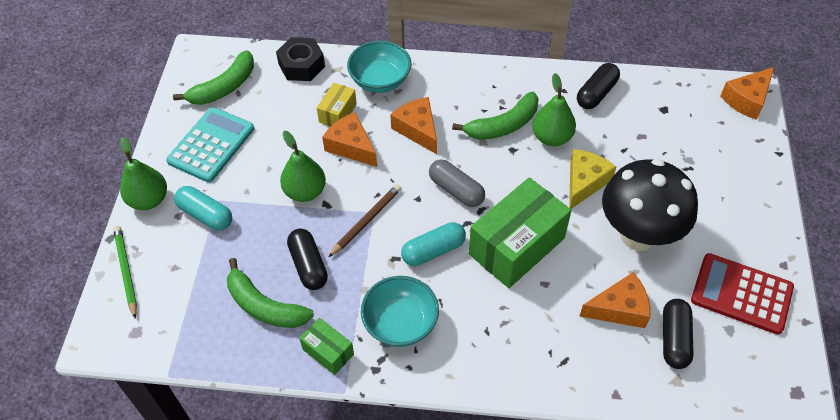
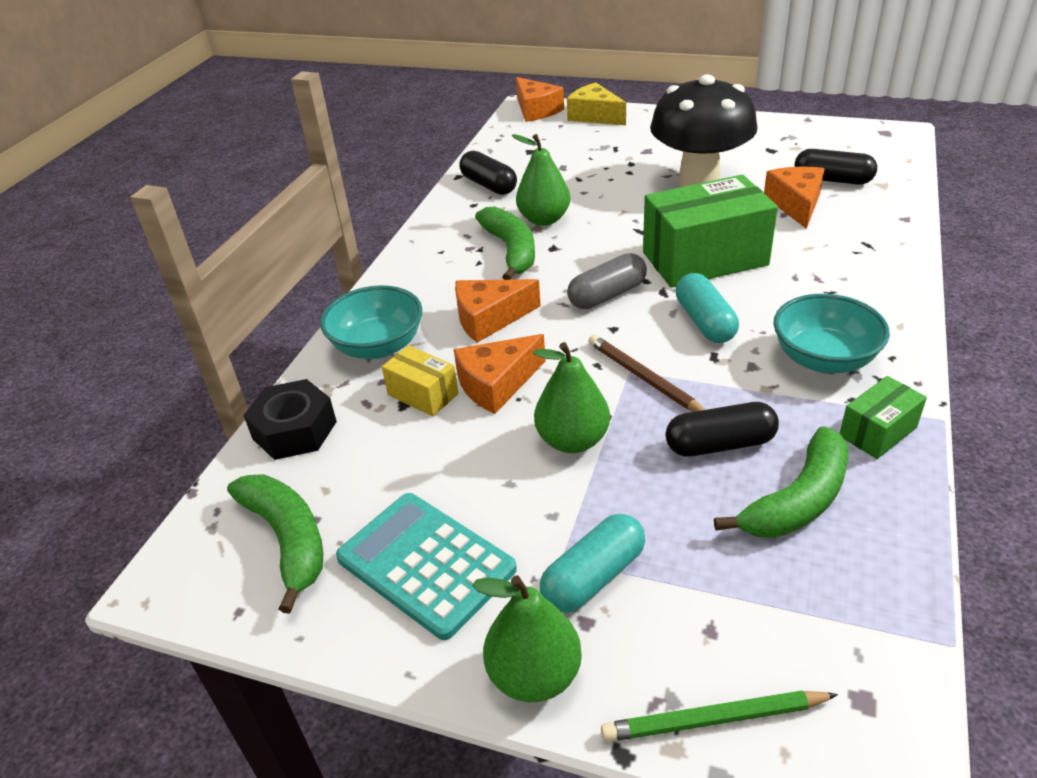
camera: 75 degrees left, 15 degrees down
green box [469,177,572,288] -> green box turned 75 degrees counterclockwise [643,175,778,288]
yellow cheese [569,149,616,209] -> yellow cheese moved to [567,82,626,125]
red calculator [691,253,794,335] -> none

